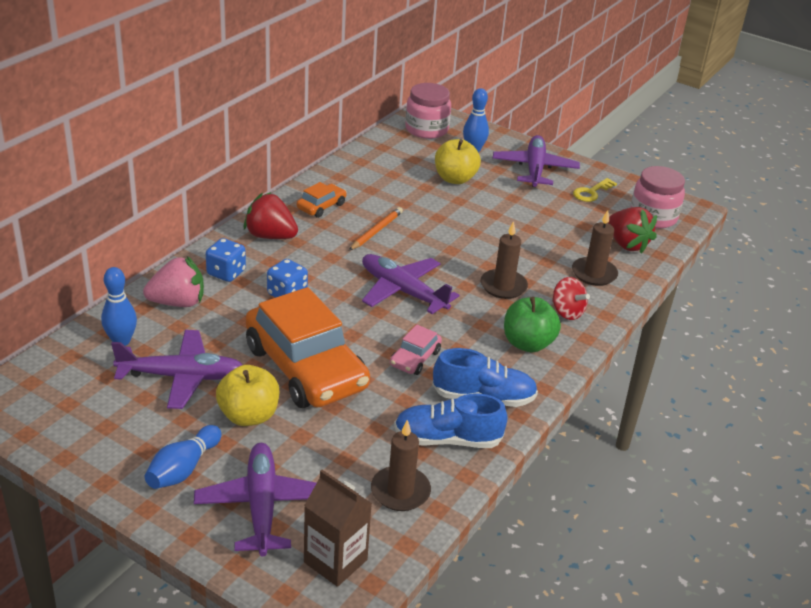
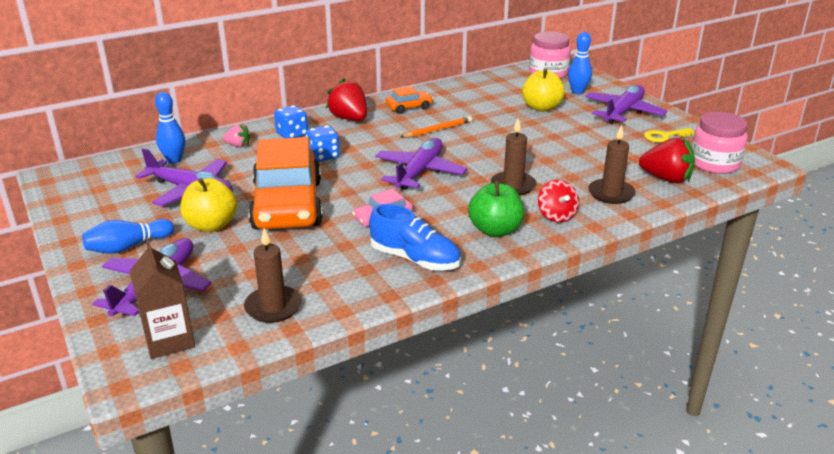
camera: 30 degrees right, 5 degrees down
pink strawberry [143,256,204,307] -> pink strawberry [223,124,250,147], size x0.55
purple plane [362,254,459,314] -> purple plane turned 45 degrees clockwise [375,138,467,190]
blue shoe [394,394,508,448] -> none
red strawberry [608,207,657,254] -> red strawberry turned 60 degrees counterclockwise [639,138,695,183]

